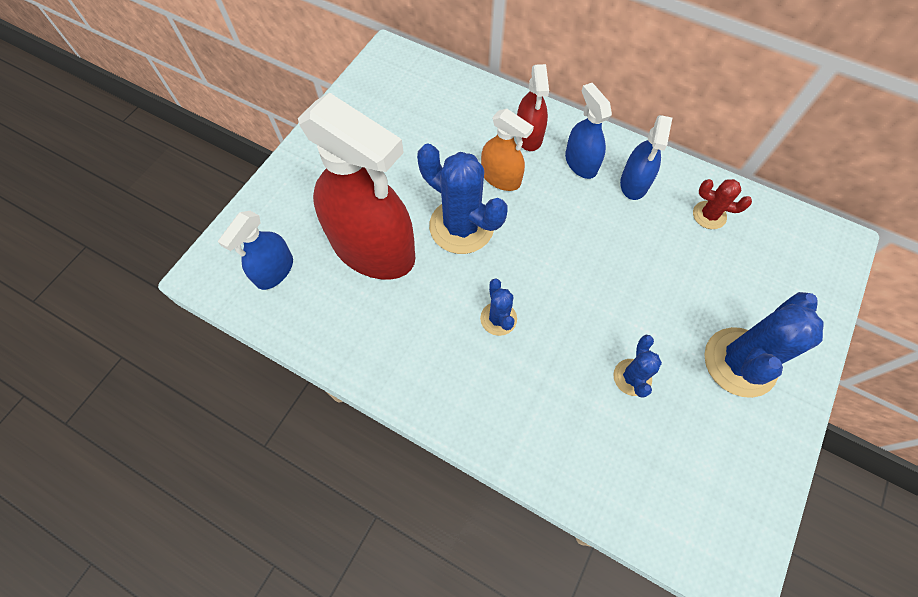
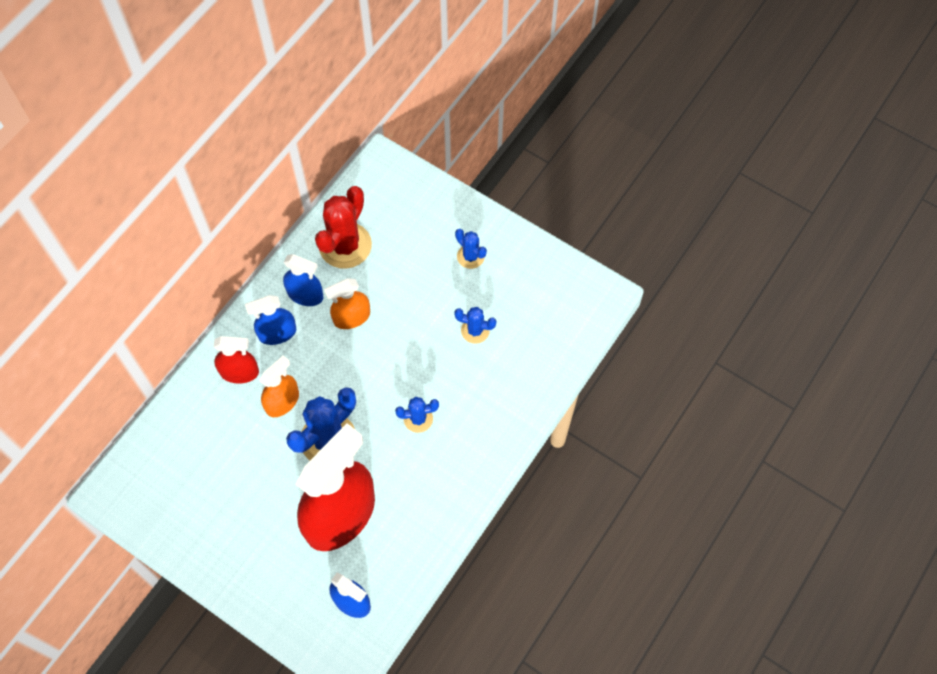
camera: 85 degrees left, 0 degrees up
red cactus [693,179,752,229] -> red cactus [315,186,372,269], size x1.91
blue cactus [704,292,824,398] -> blue cactus [455,229,487,269], size x0.52
none -> orange spray bottle [324,278,370,329]

